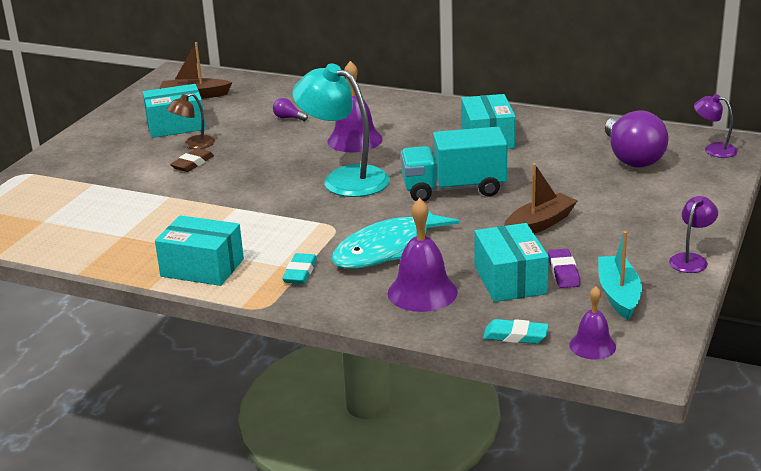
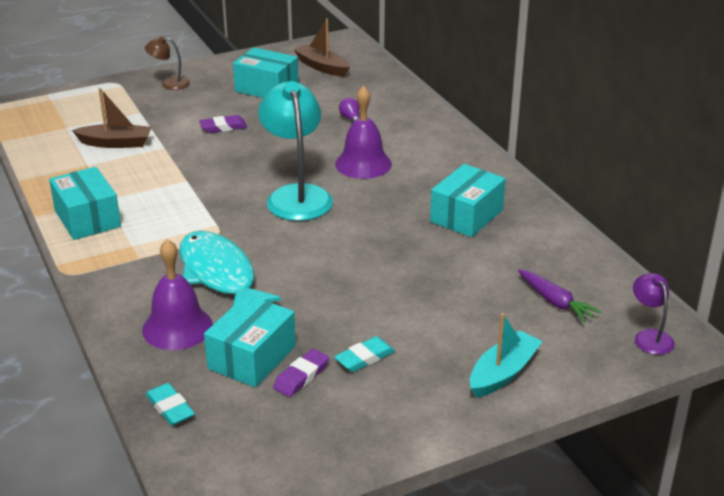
camera: 40 degrees right, 5 degrees up
brown lamp [166,93,215,149] -> brown lamp moved to [145,36,190,90]
brown eraser [170,148,214,172] -> purple eraser [199,115,247,133]
turquoise eraser [282,253,317,284] -> turquoise eraser moved to [334,336,395,372]
turquoise fish [332,211,460,269] -> turquoise fish turned 60 degrees clockwise [179,231,281,306]
turquoise truck [400,127,507,202] -> none
brown boat [504,163,577,234] -> brown boat moved to [72,88,152,148]
purple bell [569,286,616,359] -> none
turquoise boat [598,231,642,320] -> turquoise boat moved to [470,313,543,397]
purple light bulb [605,111,669,168] -> purple carrot [518,269,602,323]
purple lamp [669,196,718,273] -> none

